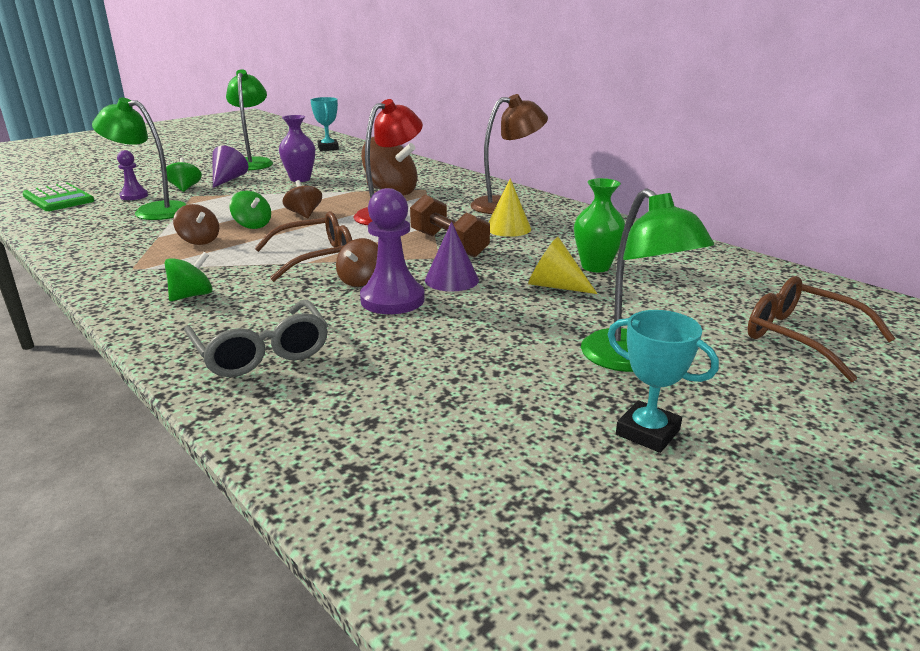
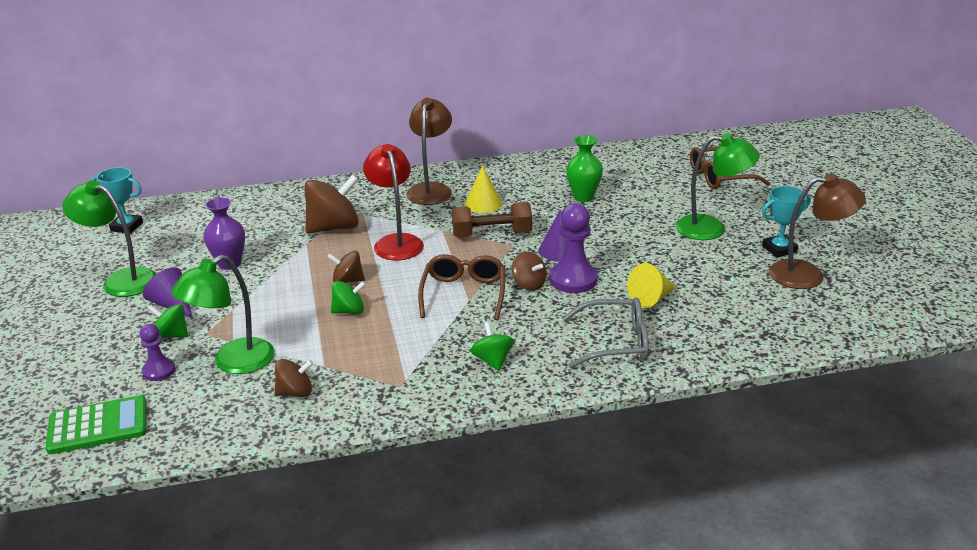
camera: 60 degrees left, 5 degrees up
brown spinning top [173,204,219,245] -> brown spinning top moved to [274,359,313,397]
yellow cone [528,237,597,294] -> yellow cone moved to [627,263,677,308]
none -> brown lamp [769,174,866,289]

